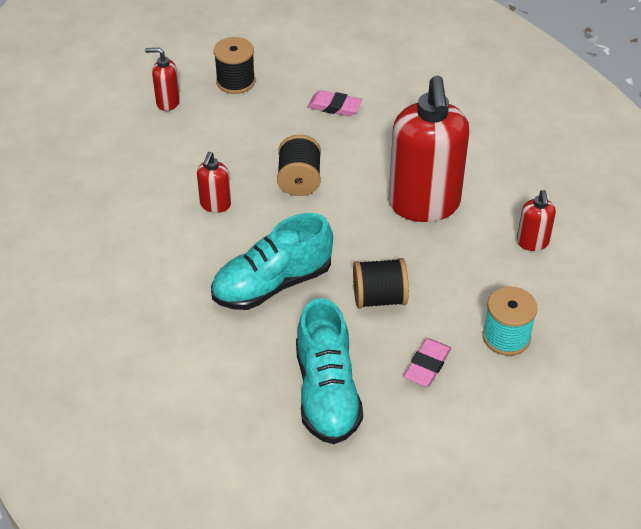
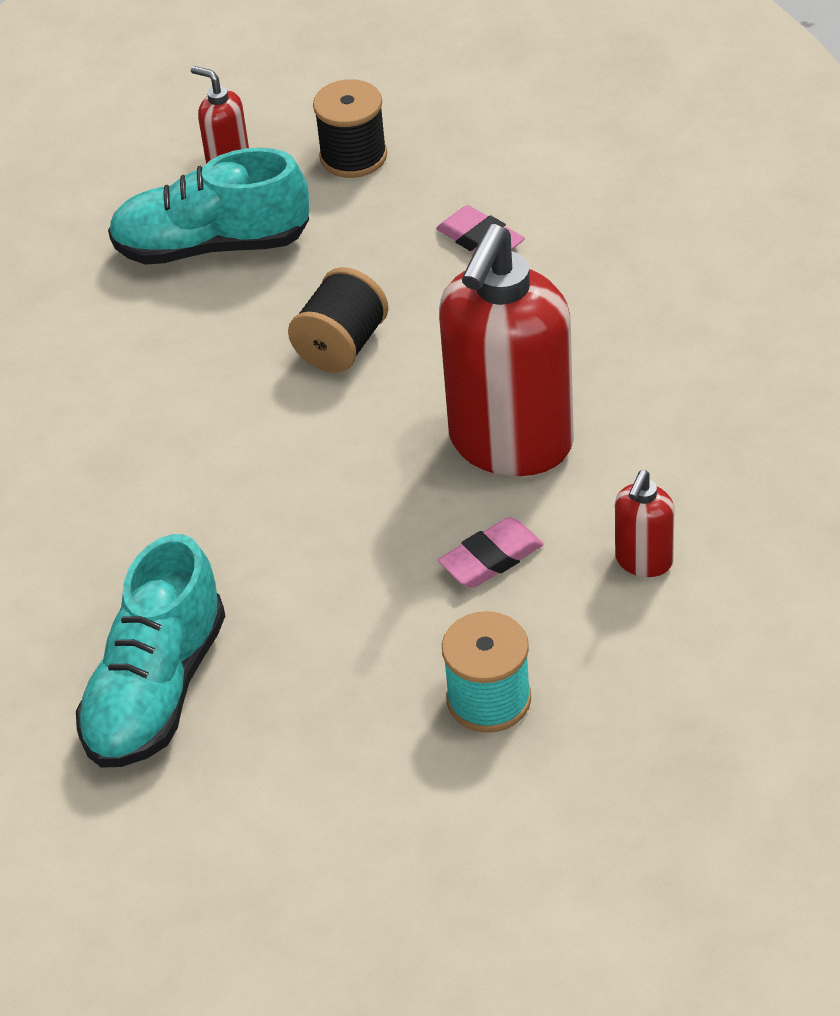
camera: 30 degrees right, 0 degrees up
red soap dispenser [197,152,231,213] -> none
turquoise shoe [211,213,333,310] -> turquoise shoe moved to [108,148,309,265]
black spool [353,258,409,309] -> none
pink eraser [404,338,451,387] -> pink eraser moved to [438,517,544,588]

